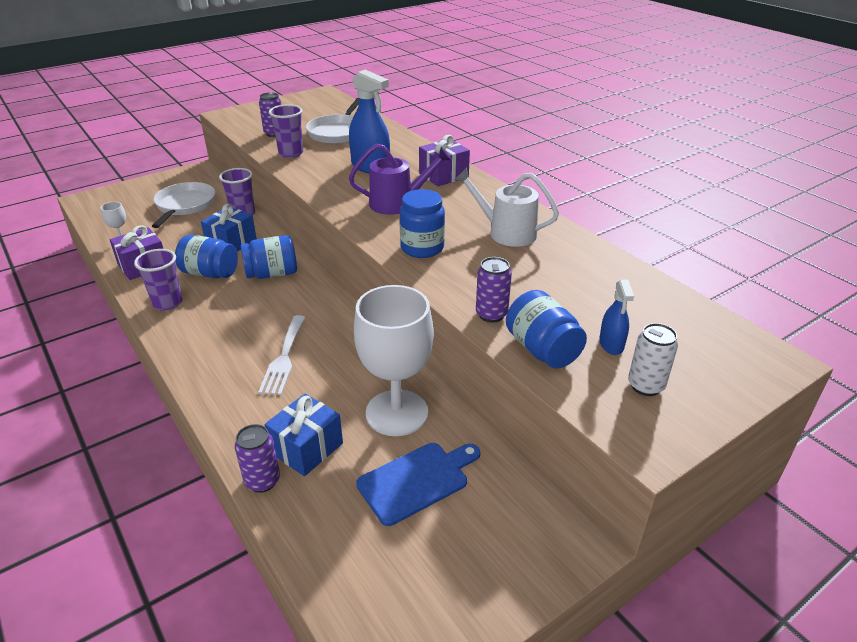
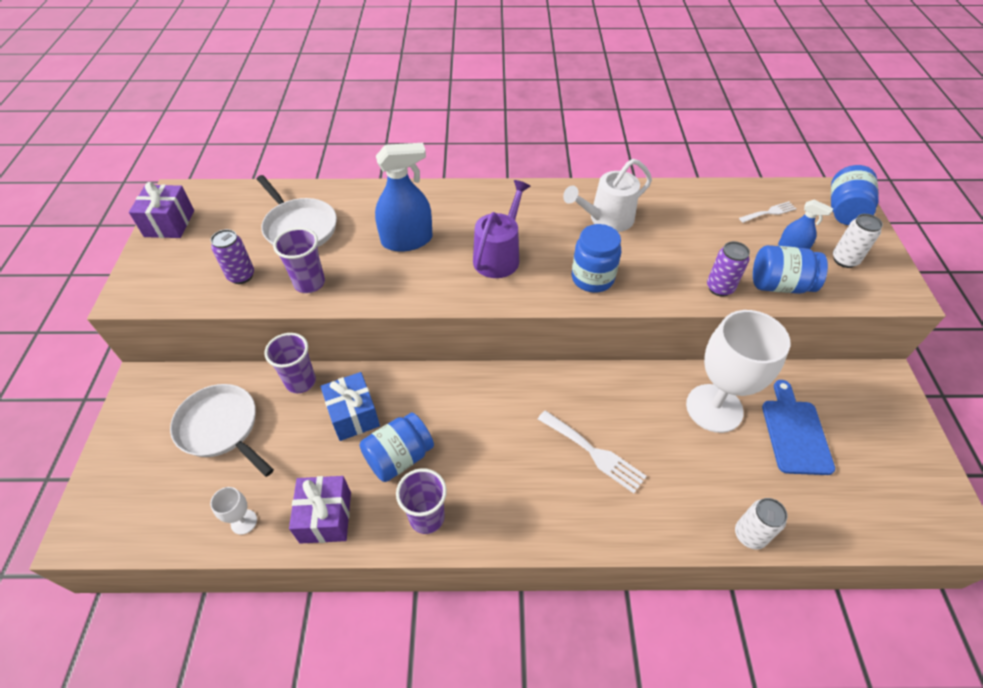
camera: 55 degrees left, 15 degrees up
purple can [235,424,280,493] -> white can [735,498,788,549]
blue jar [241,235,297,279] -> blue jar moved to [831,165,879,225]
blue gift [264,394,343,476] -> none
purple gift [419,135,470,186] -> purple gift moved to [129,182,194,238]
none -> white fork [739,202,797,223]

